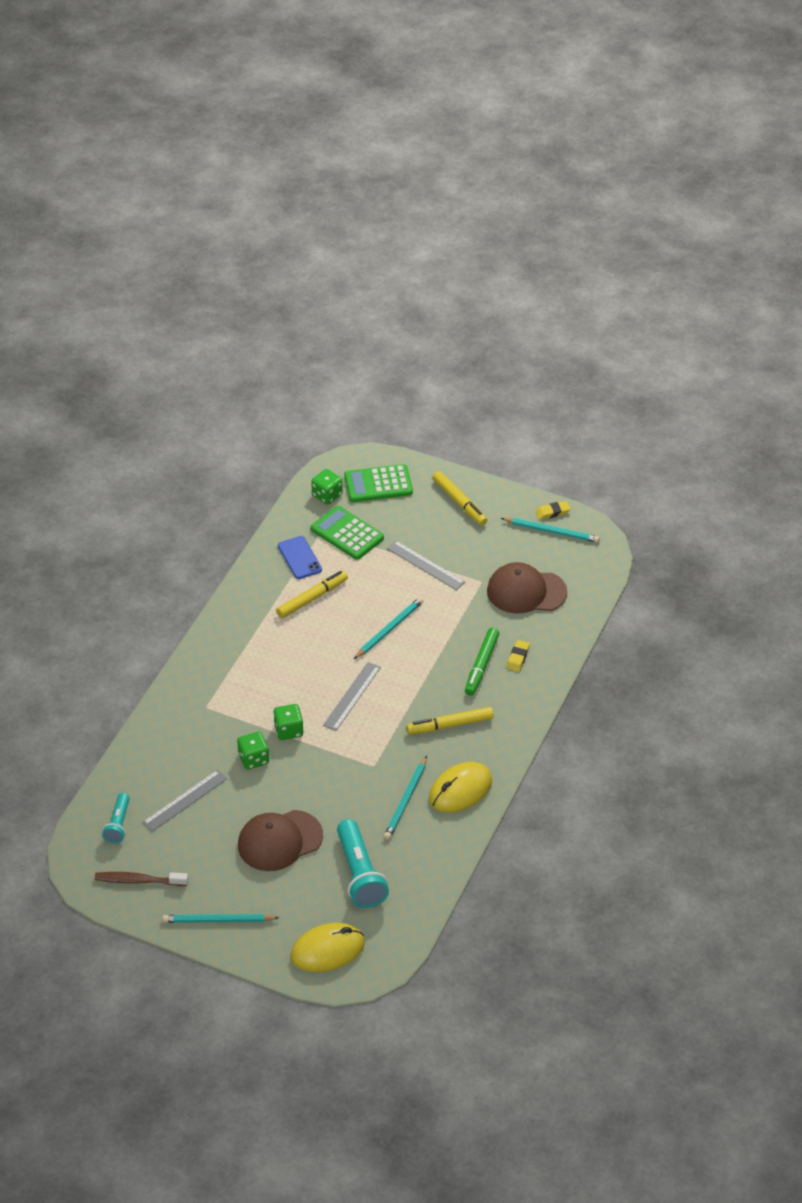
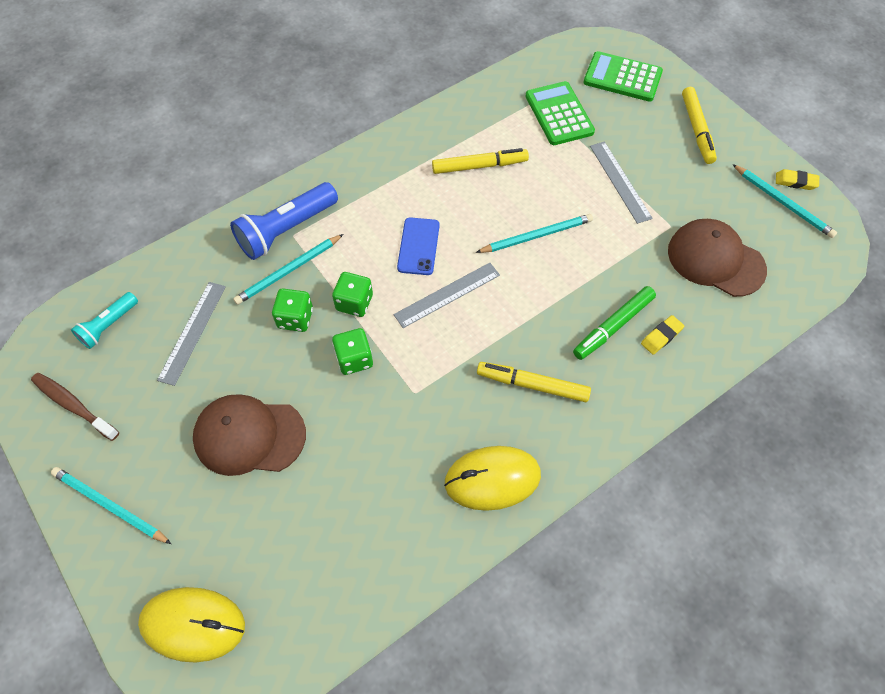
camera: 30 degrees right, 15 degrees up
grey ruler [142,770,227,832] -> grey ruler turned 60 degrees counterclockwise [157,282,226,386]
blue phone [278,536,322,579] -> blue phone moved to [397,217,440,275]
green dice [311,469,343,505] -> green dice moved to [332,328,373,375]
turquoise flashlight [337,819,389,908] -> none
turquoise pencil [384,756,427,840] -> turquoise pencil moved to [233,234,344,305]
none -> blue flashlight [230,182,338,260]

